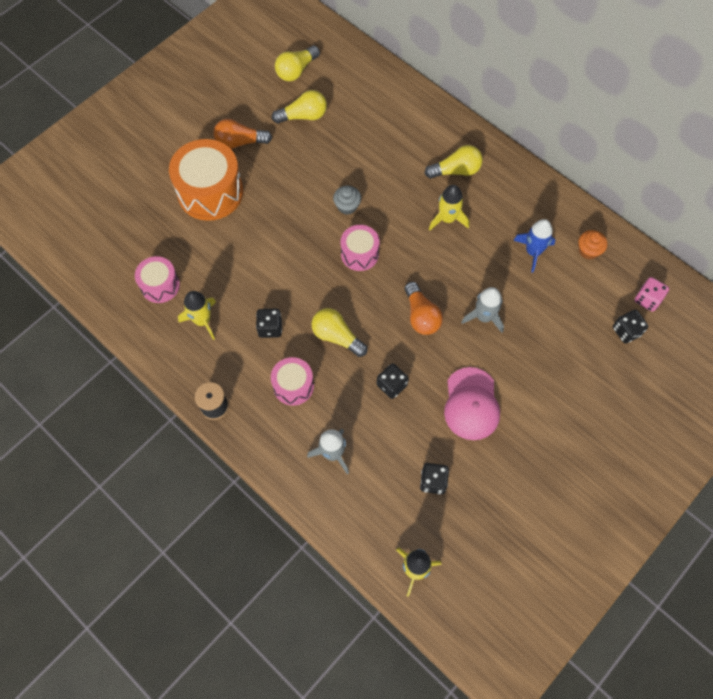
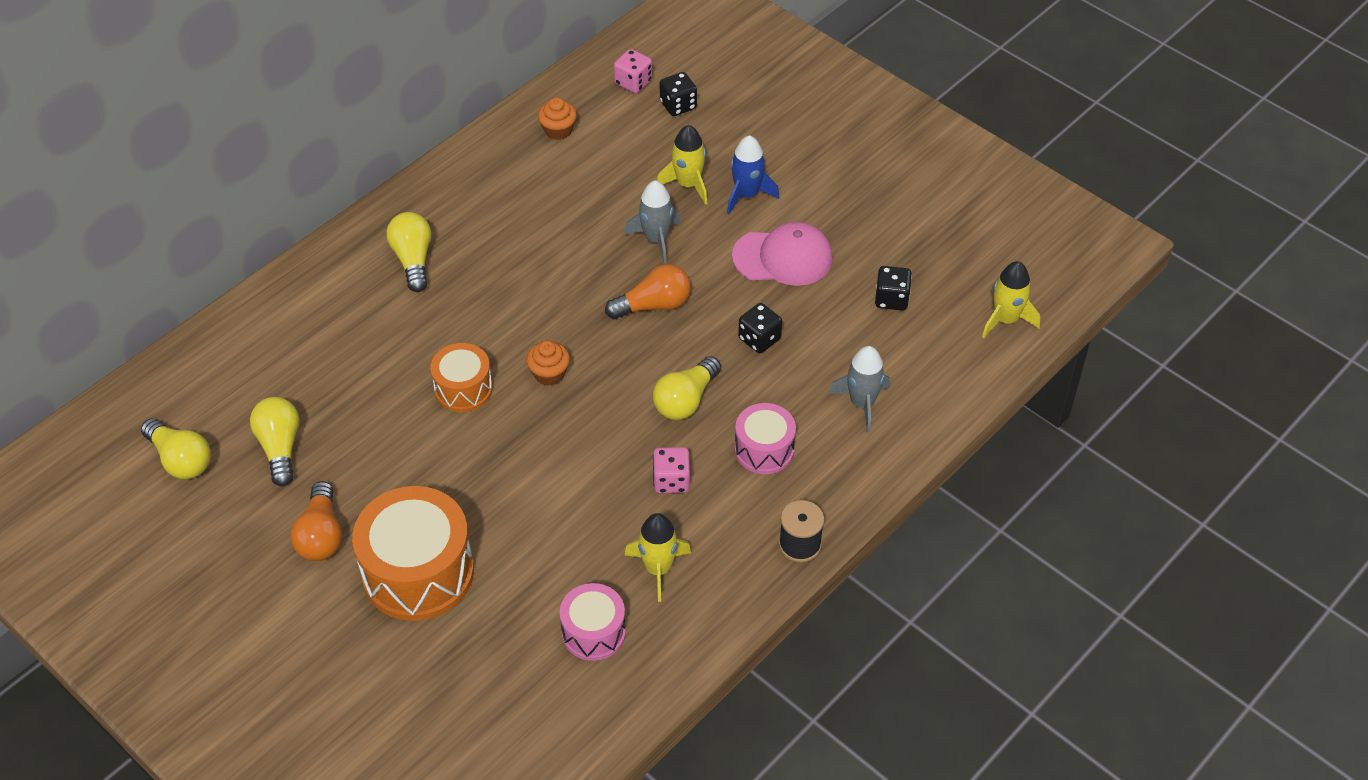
camera: 90 degrees left, 15 degrees down
black dice [256,308,282,338] -> pink dice [653,447,690,493]
grey cupcake [333,186,361,215] -> orange drum [431,343,493,412]
pink drum [341,225,380,271] -> orange cupcake [526,341,570,385]
yellow rocket [429,185,469,230] -> yellow rocket moved to [657,125,707,205]
blue rocket [513,219,555,273] -> blue rocket moved to [727,135,779,214]

